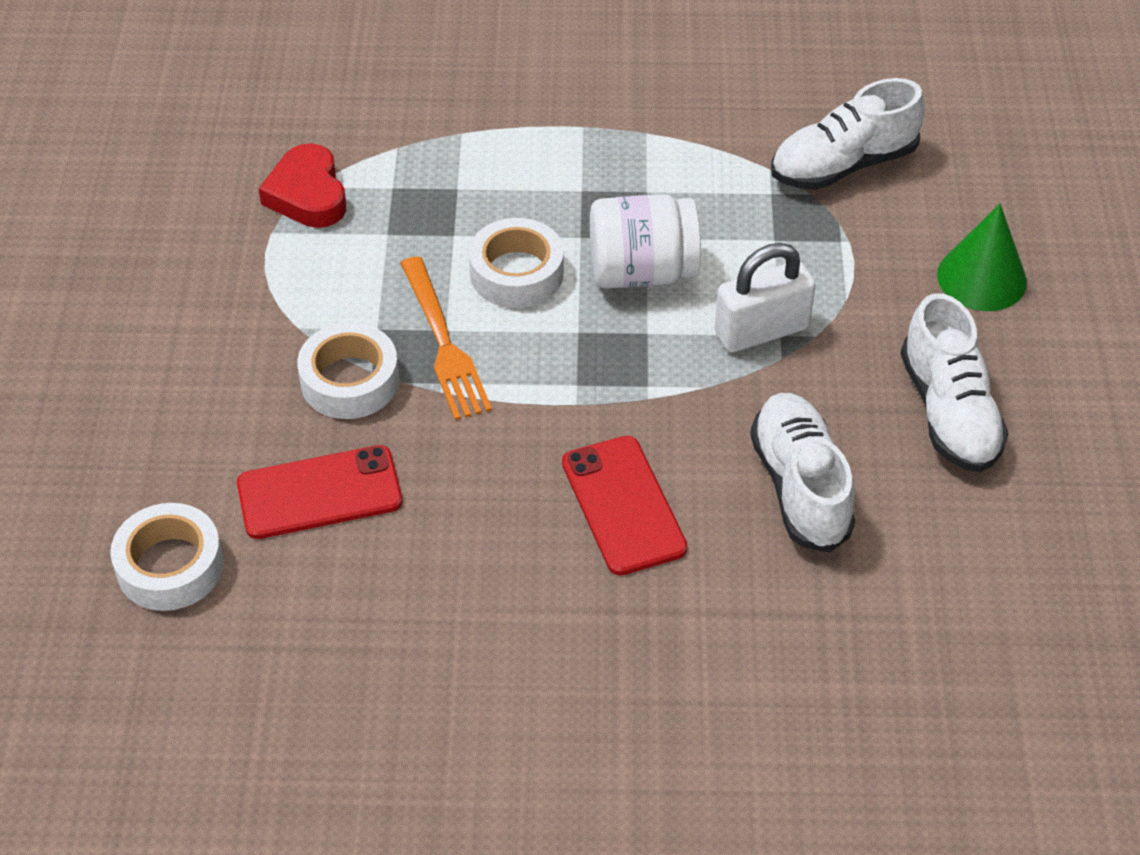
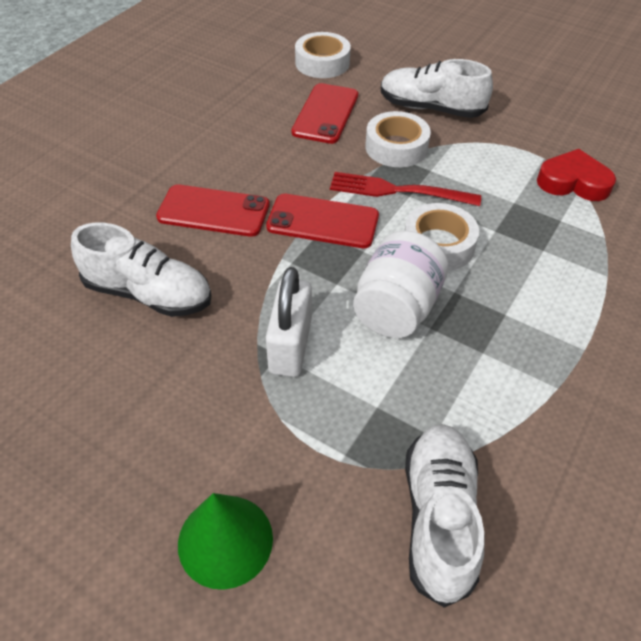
camera: 120 degrees right, 0 degrees up
orange fork [400,256,492,420] -> red fork [330,172,481,206]
white shoe [901,293,1009,472] -> white shoe moved to [381,59,493,118]
none -> red phone [266,194,379,248]

